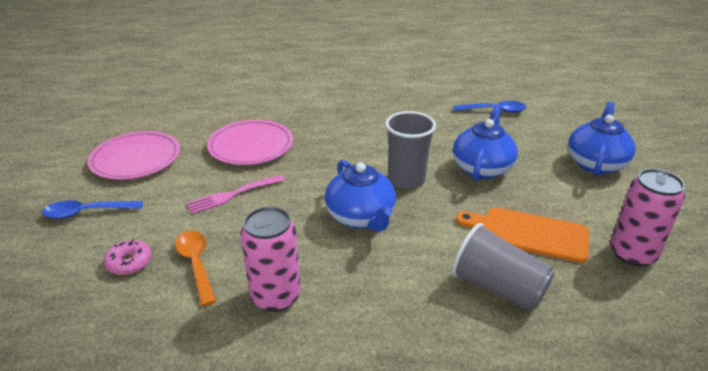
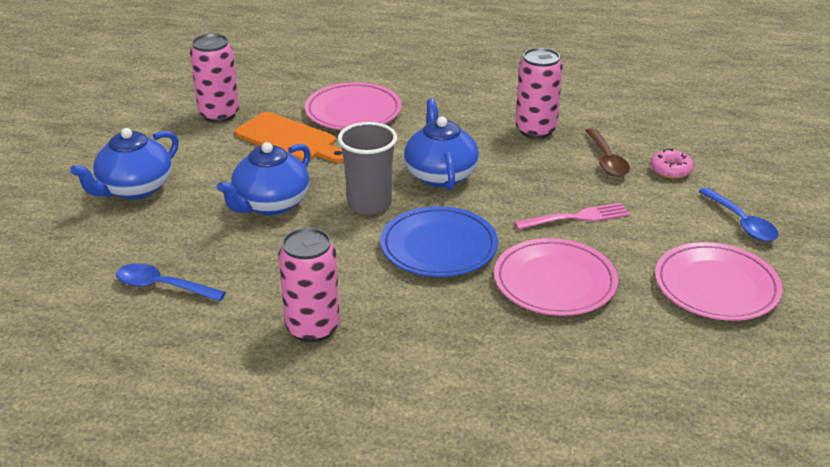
camera: 165 degrees left, 0 degrees up
blue spoon [42,200,143,219] -> blue spoon turned 60 degrees clockwise [698,187,779,241]
orange spoon [175,230,216,306] -> brown spoon [585,128,630,177]
grey cup [452,223,555,310] -> pink plate [305,82,402,130]
none -> pink can [279,228,340,342]
none -> blue plate [380,206,498,277]

